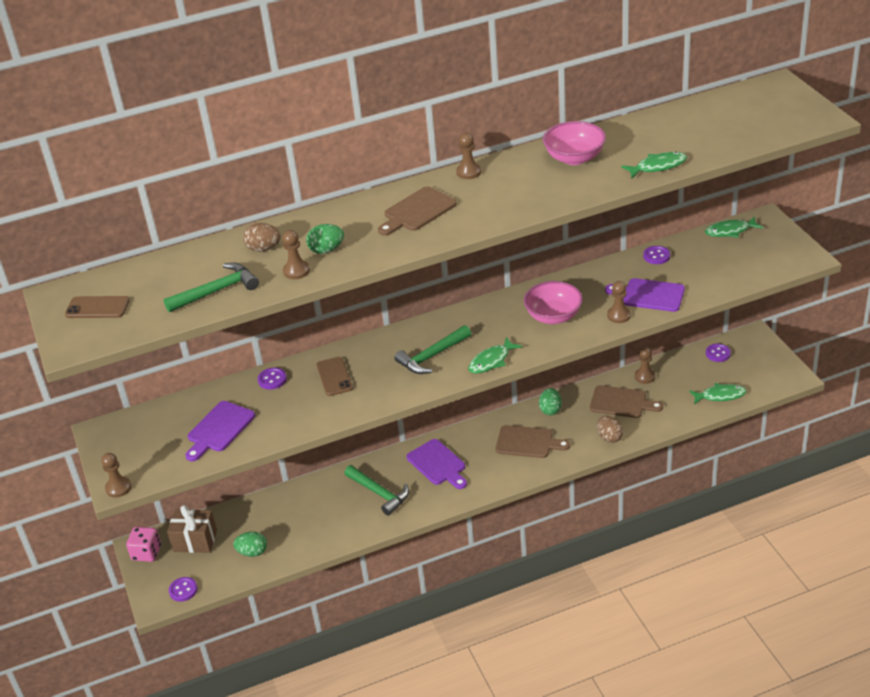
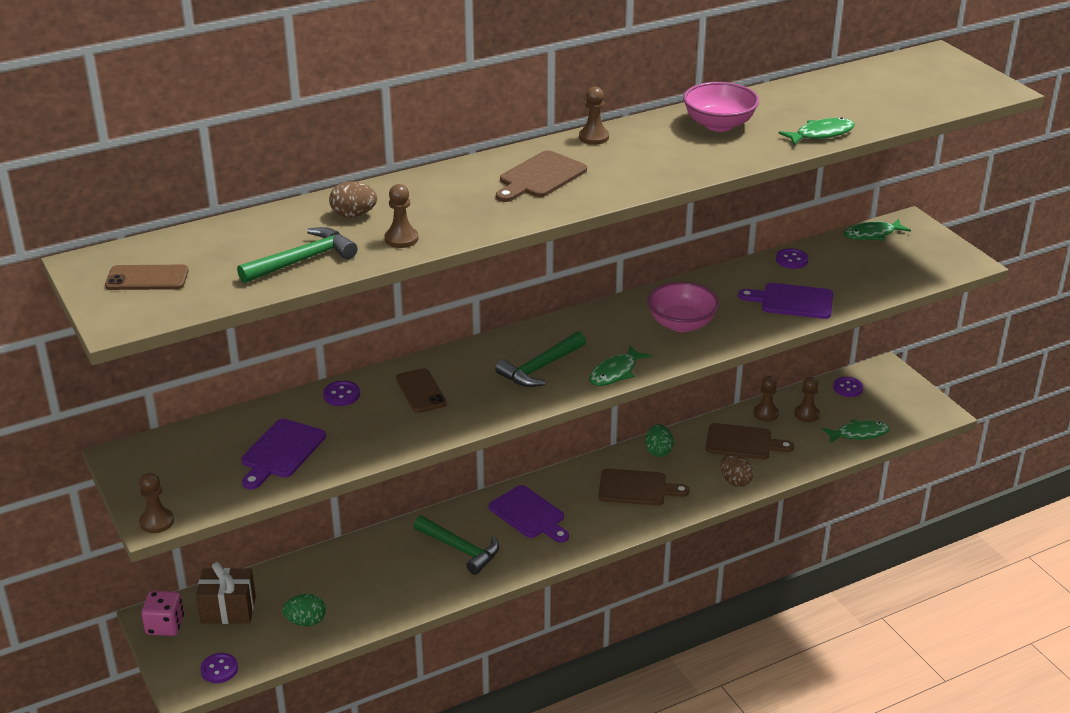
camera: 10 degrees left, 5 degrees down
green egg [306,224,344,254] -> none
brown pawn [607,281,631,323] -> brown pawn moved to [794,377,820,422]

